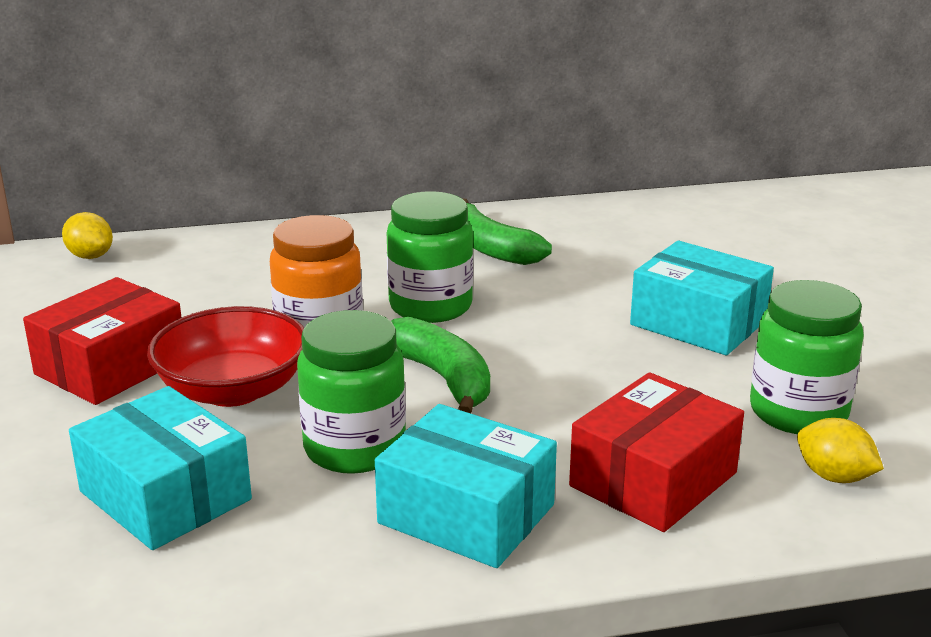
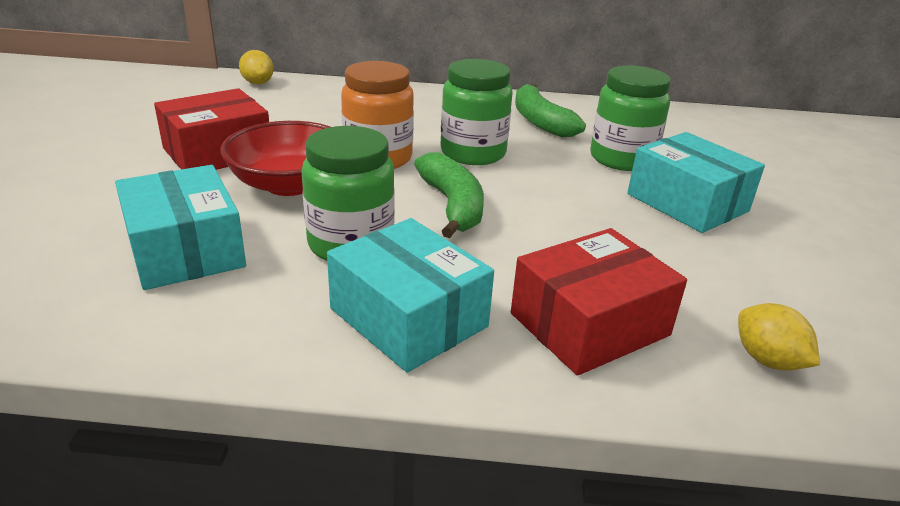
camera: 15 degrees right, 5 degrees up
green jar [750,280,864,434] -> green jar moved to [590,65,671,171]

